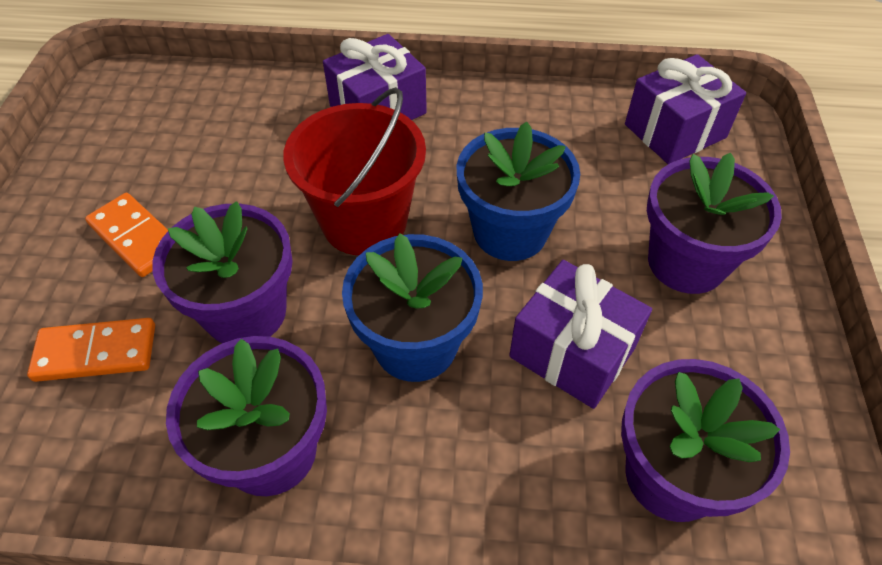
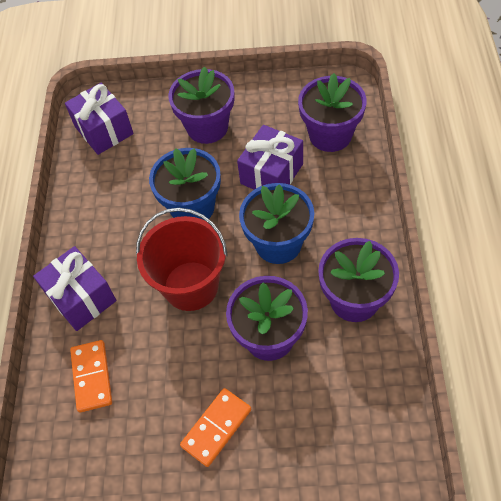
camera: 90 degrees left, 5 degrees up
orange domino [27,318,155,382] -> orange domino moved to [70,340,112,412]

